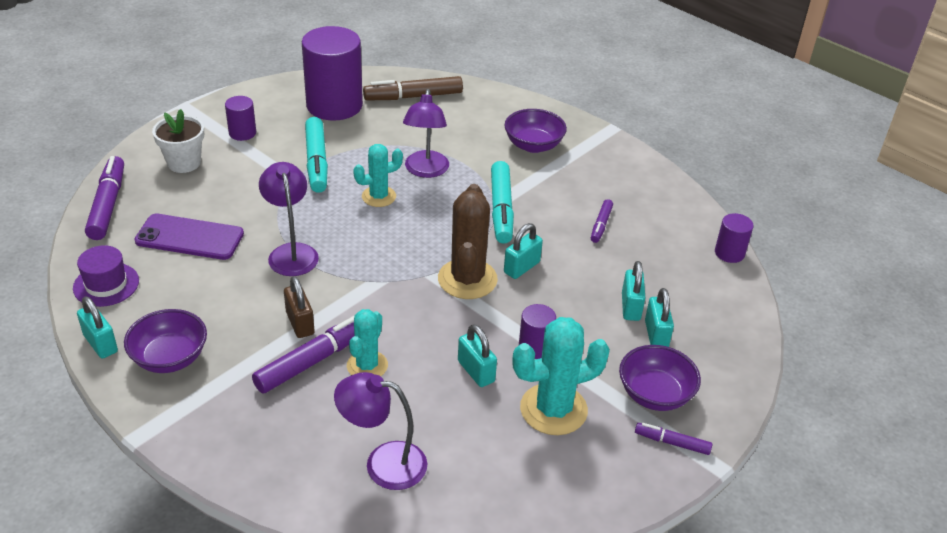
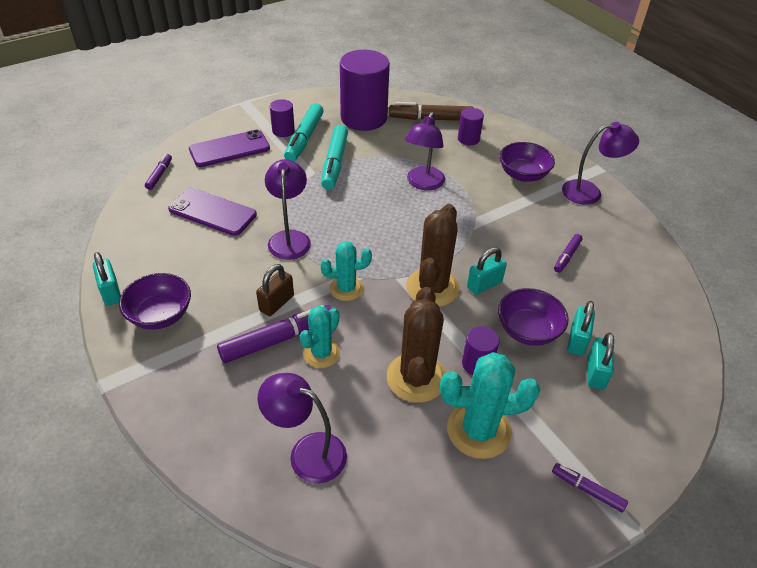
camera: 15 degrees right, 5 degrees up
purple hat [73,245,139,307] -> none
purple marker [85,156,124,240] -> purple marker [145,154,172,190], size x0.54
white flower pot [152,109,204,173] -> purple phone [189,130,270,167]
brown padlock [284,276,315,338] -> brown padlock turned 45 degrees clockwise [256,264,294,316]
turquoise cactus [353,144,403,207] -> turquoise cactus moved to [320,241,372,301]
turquoise padlock [458,324,497,387] -> brown cactus [387,287,446,403]
turquoise marker [491,161,514,244] -> turquoise marker moved to [284,103,324,161]
purple bowl [619,345,701,411] -> purple bowl moved to [498,288,569,346]
purple cylinder [715,213,754,263] -> purple cylinder moved to [458,108,484,145]
none -> purple lamp [562,122,639,205]

